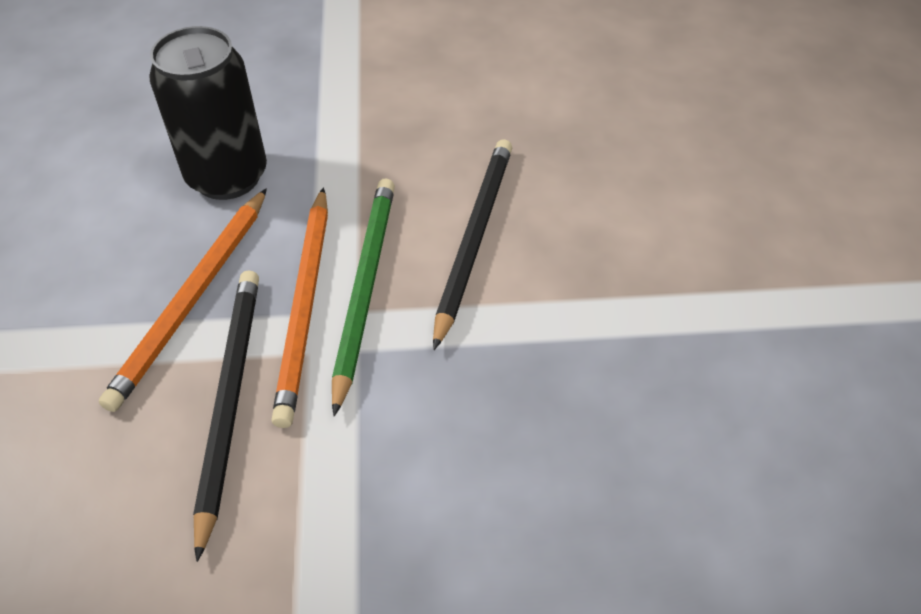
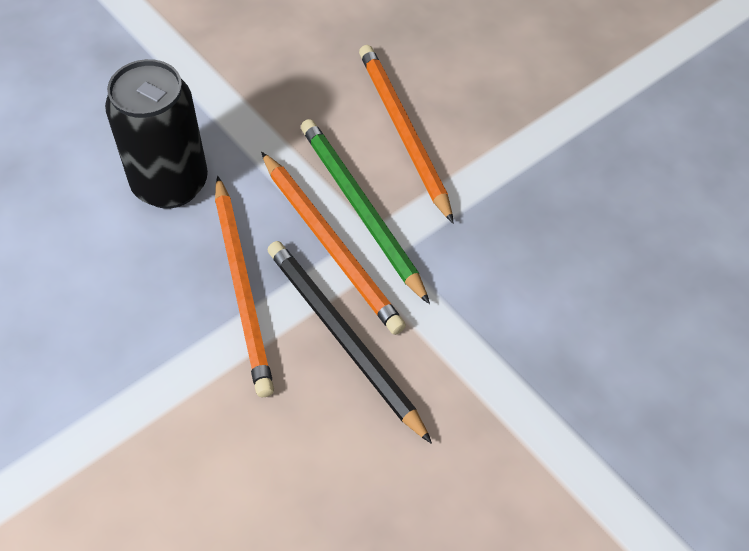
camera: 35 degrees left, 5 degrees up
black pencil [433,139,512,350] -> orange pencil [359,45,453,223]

